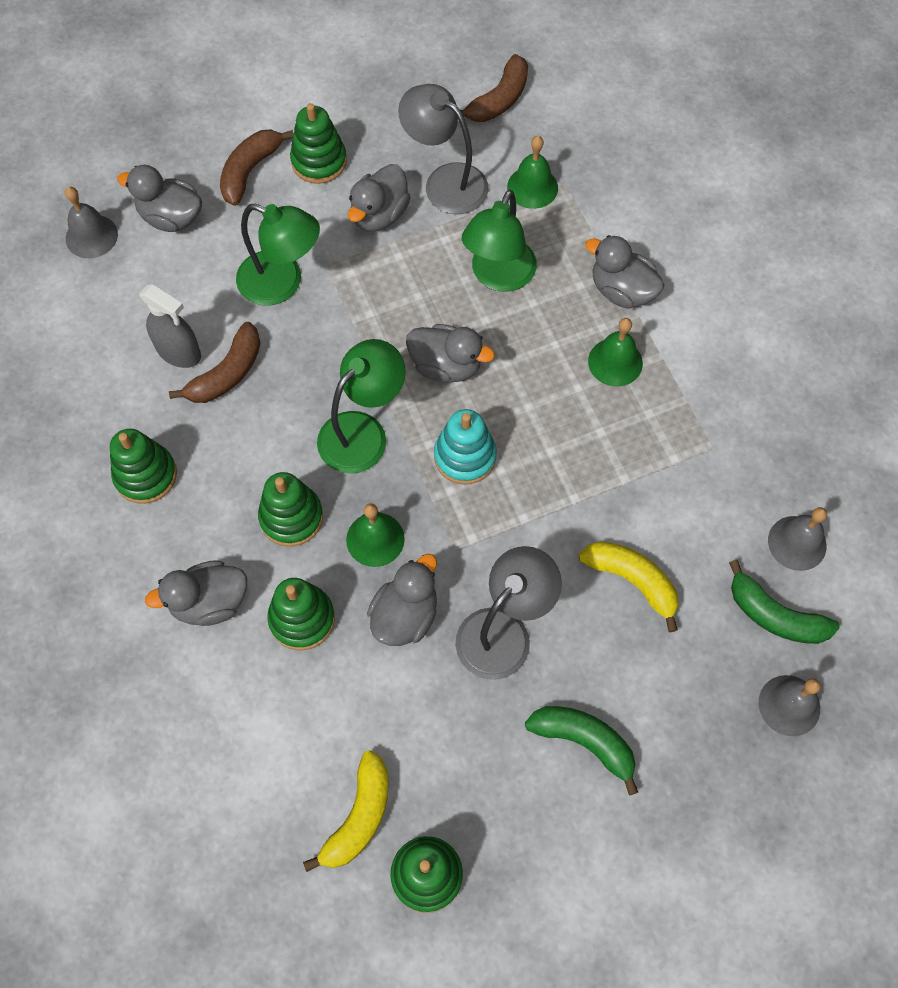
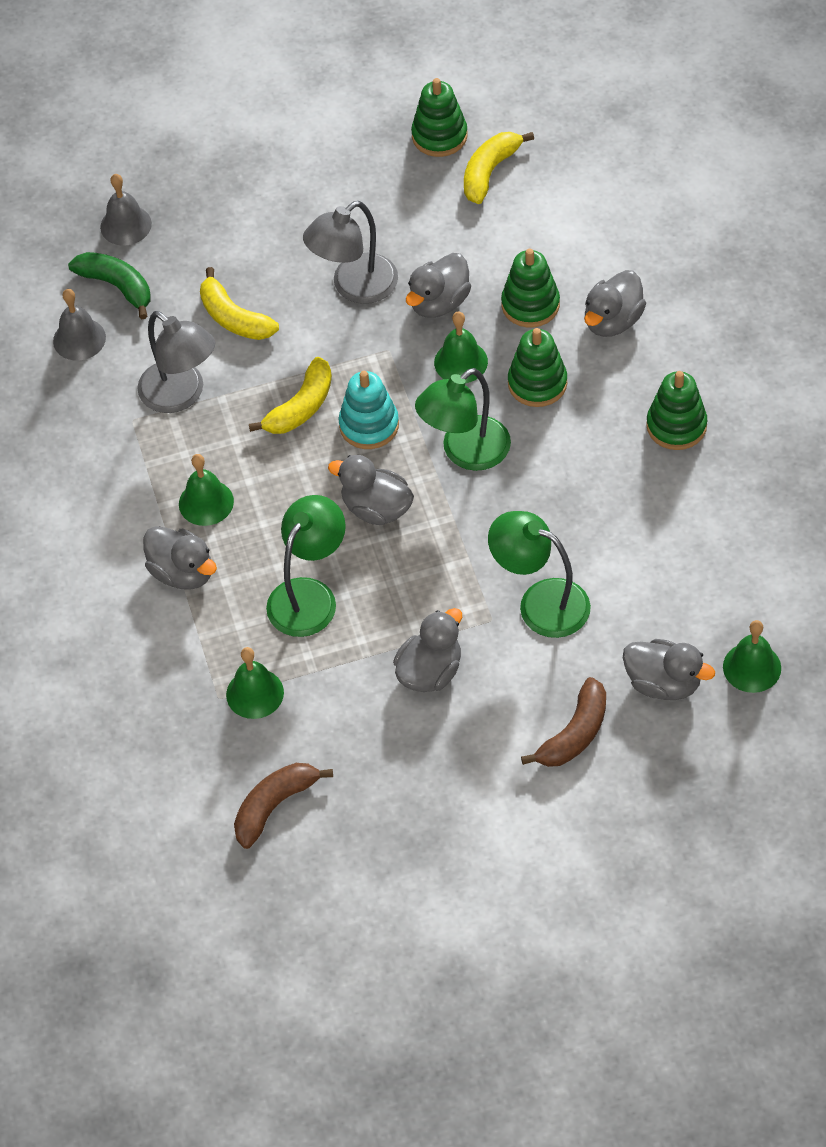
camera: 170 degrees left, 10 degrees down
grey bell [65,187,118,258] -> green bell [723,620,781,693]
grey spray bottle [139,284,201,368] -> none
grey duck [145,560,247,626] -> grey duck turned 135 degrees clockwise [584,270,646,337]
brown banana [169,322,261,403] -> none
green stacking toy [290,103,347,184] -> none
grey lamp [398,84,488,214] -> grey lamp moved to [137,311,215,413]
green banana [525,706,638,795] -> none
none -> yellow banana [249,357,332,434]

